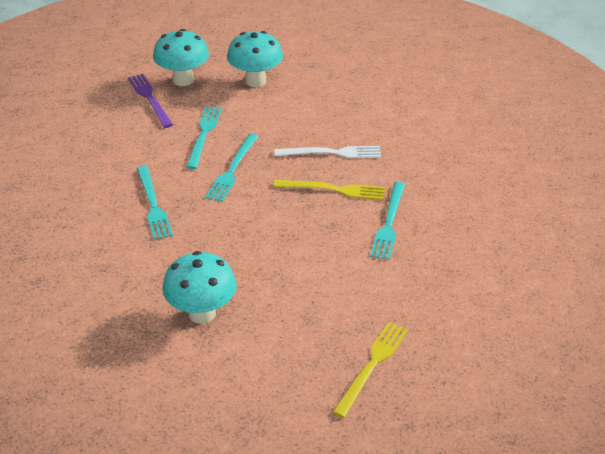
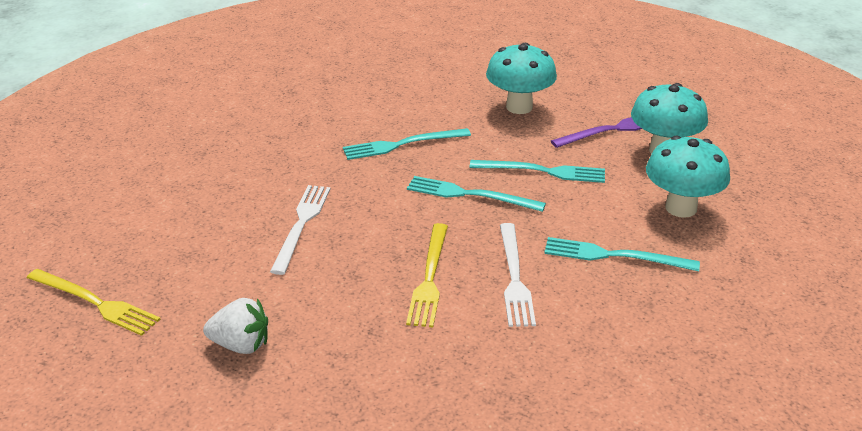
camera: 90 degrees right, 5 degrees down
turquoise mushroom [162,251,236,324] -> turquoise mushroom moved to [486,43,557,114]
turquoise fork [370,182,405,260] -> turquoise fork moved to [544,237,700,271]
none -> white strawberry [203,298,268,354]
none -> white fork [270,185,330,275]

